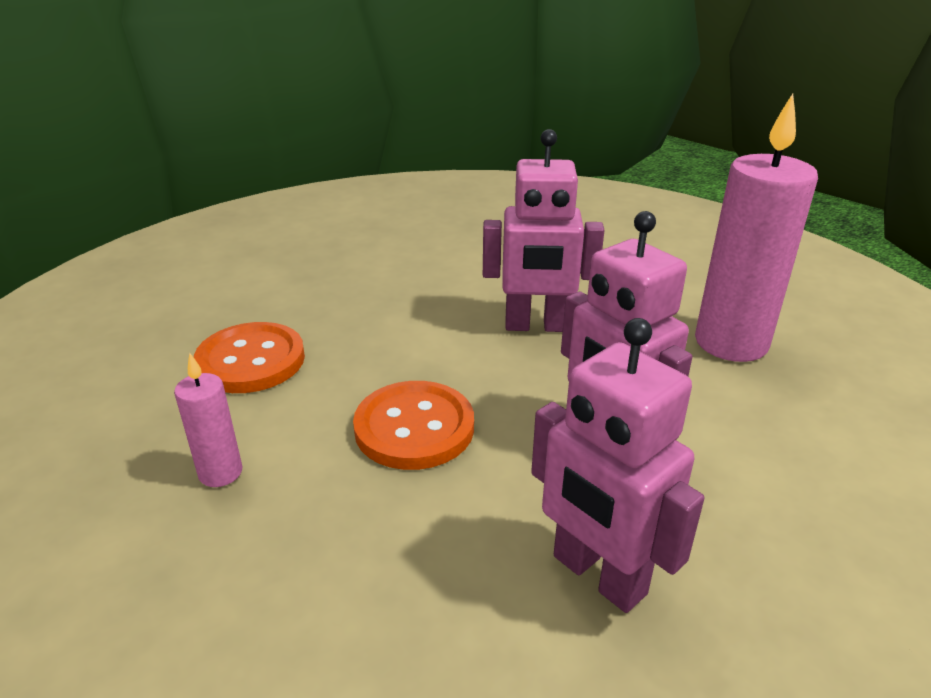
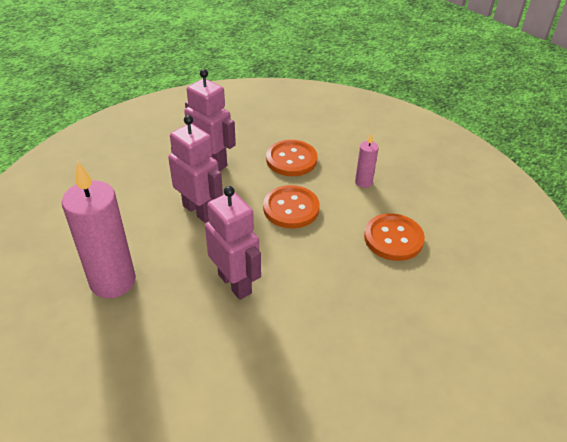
camera: 170 degrees right, 10 degrees up
pink robot [483,129,605,332] -> pink robot turned 60 degrees clockwise [205,186,261,300]
none -> orange button [266,140,317,176]

